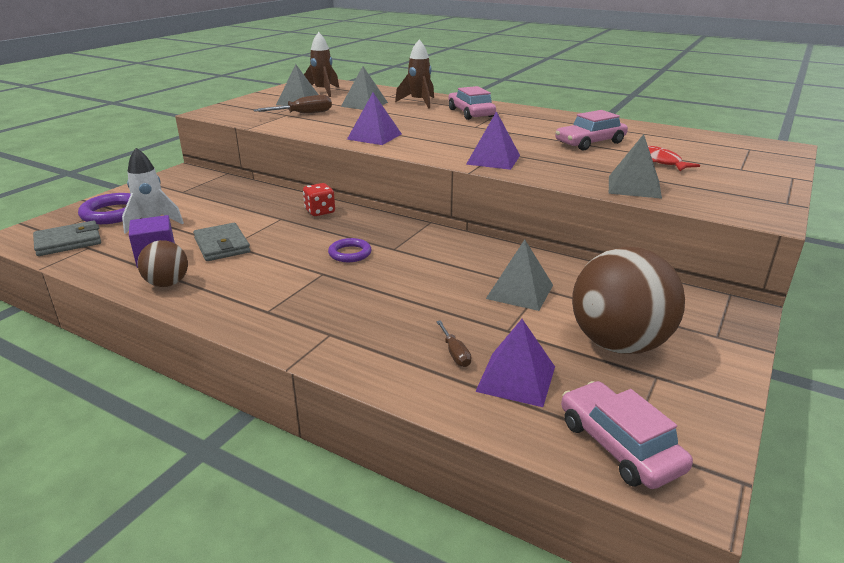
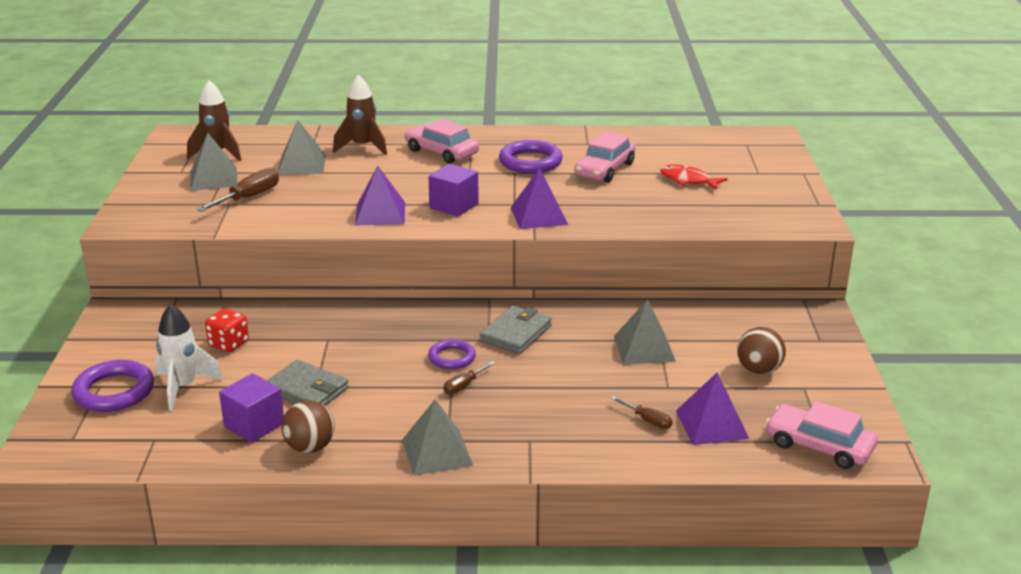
camera: 30 degrees left, 0 degrees up
grey wallet [33,221,101,256] -> grey wallet moved to [480,306,552,354]
red dice [303,183,335,216] -> red dice moved to [205,308,249,352]
brown ball [572,247,685,354] -> brown ball [737,327,786,375], size x0.52
grey pyramid [609,134,662,199] -> grey pyramid moved to [402,399,473,476]
none -> purple cube [428,164,479,216]
none -> brown screwdriver [443,362,495,394]
none -> purple ring [499,140,563,173]

